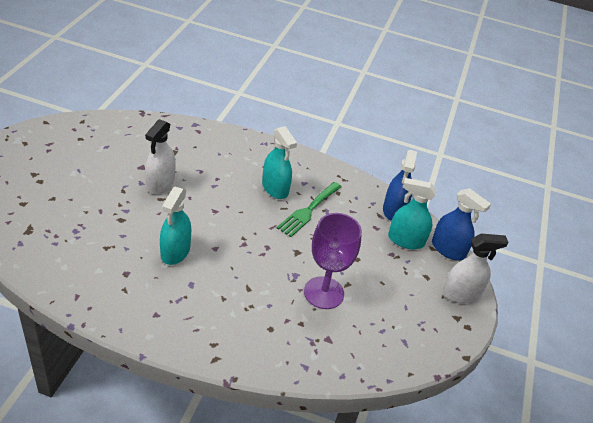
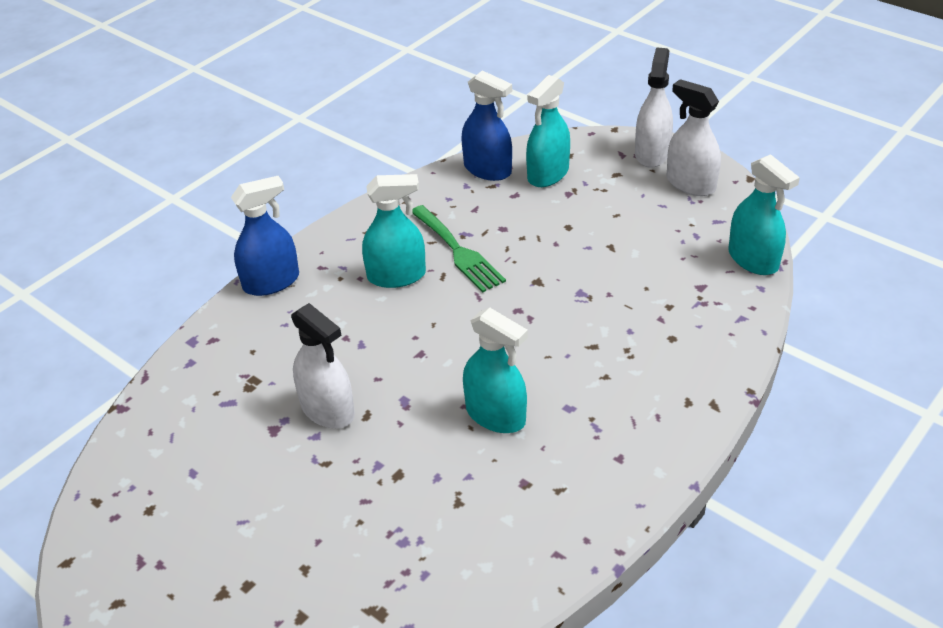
camera: 60 degrees left, 0 degrees up
purple goblet [304,213,362,309] -> none
blue spray bottle [432,188,491,260] -> blue spray bottle moved to [231,176,299,296]
none -> white spray bottle [667,79,721,196]
none -> turquoise spray bottle [728,154,800,275]

